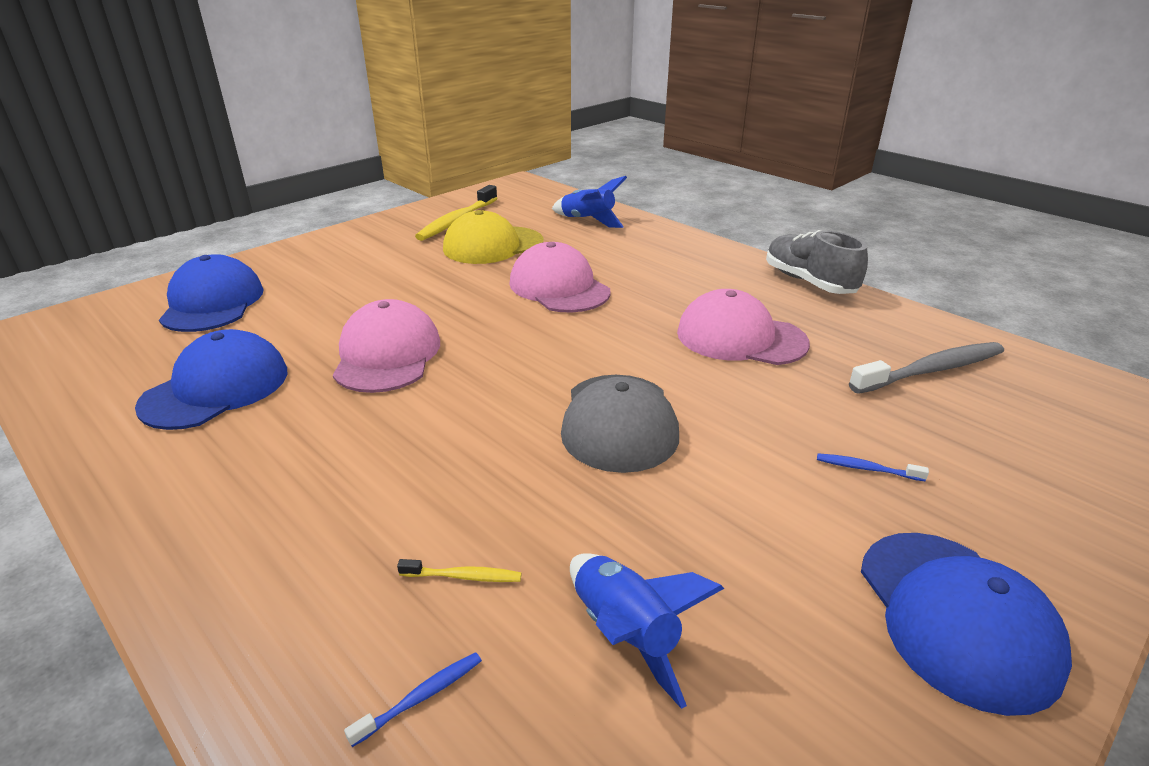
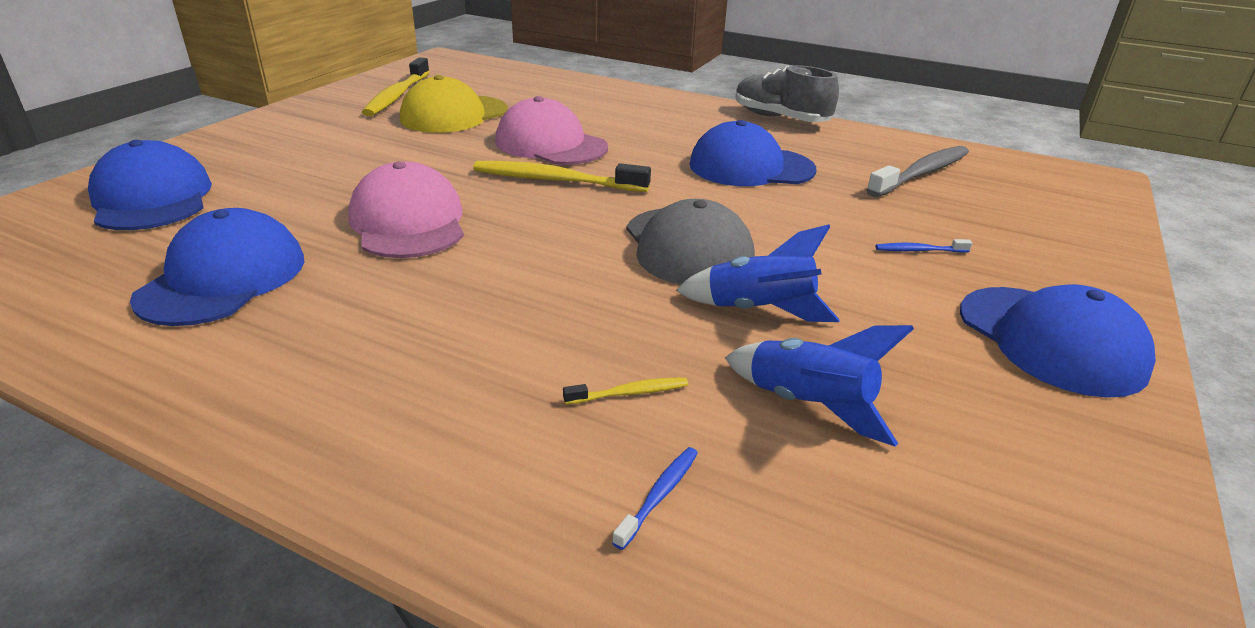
camera: 20 degrees left, 0 degrees up
blue rocket [552,176,627,228] -> blue rocket moved to [676,224,840,322]
pink cap [677,289,810,365] -> blue cap [689,120,817,186]
none -> yellow toothbrush [473,161,651,192]

